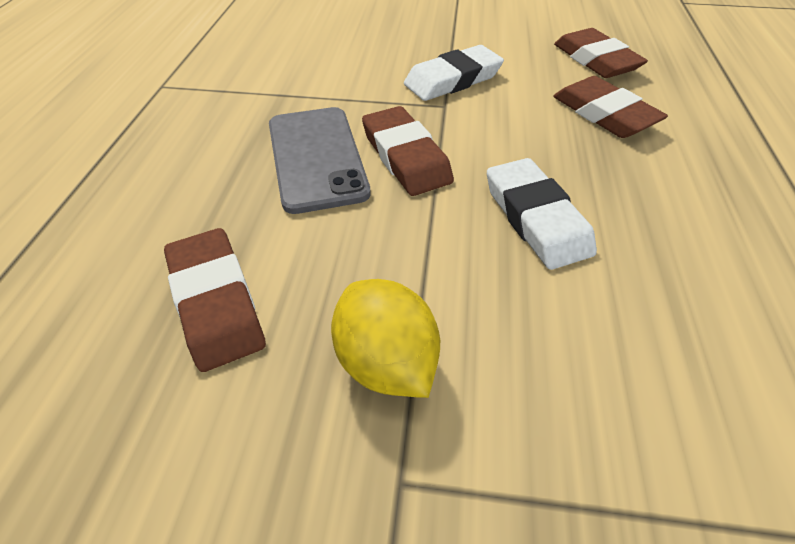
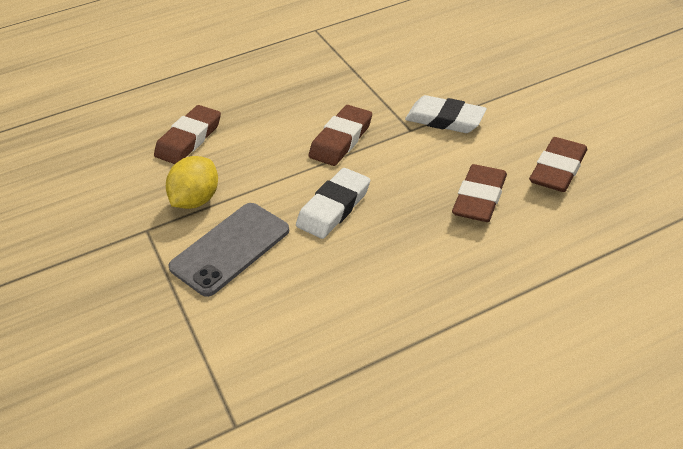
camera: 60 degrees right, 5 degrees down
grey phone [269,107,371,214] -> grey phone moved to [169,203,289,297]

